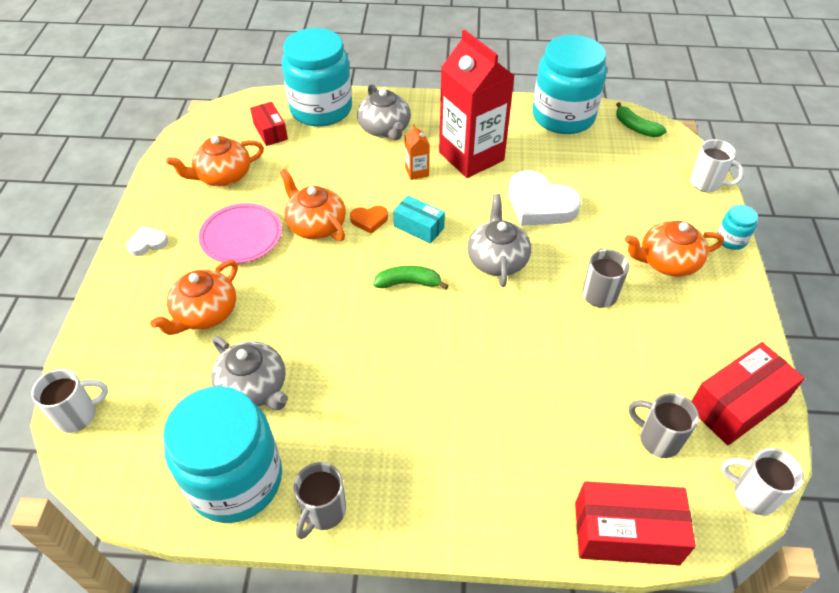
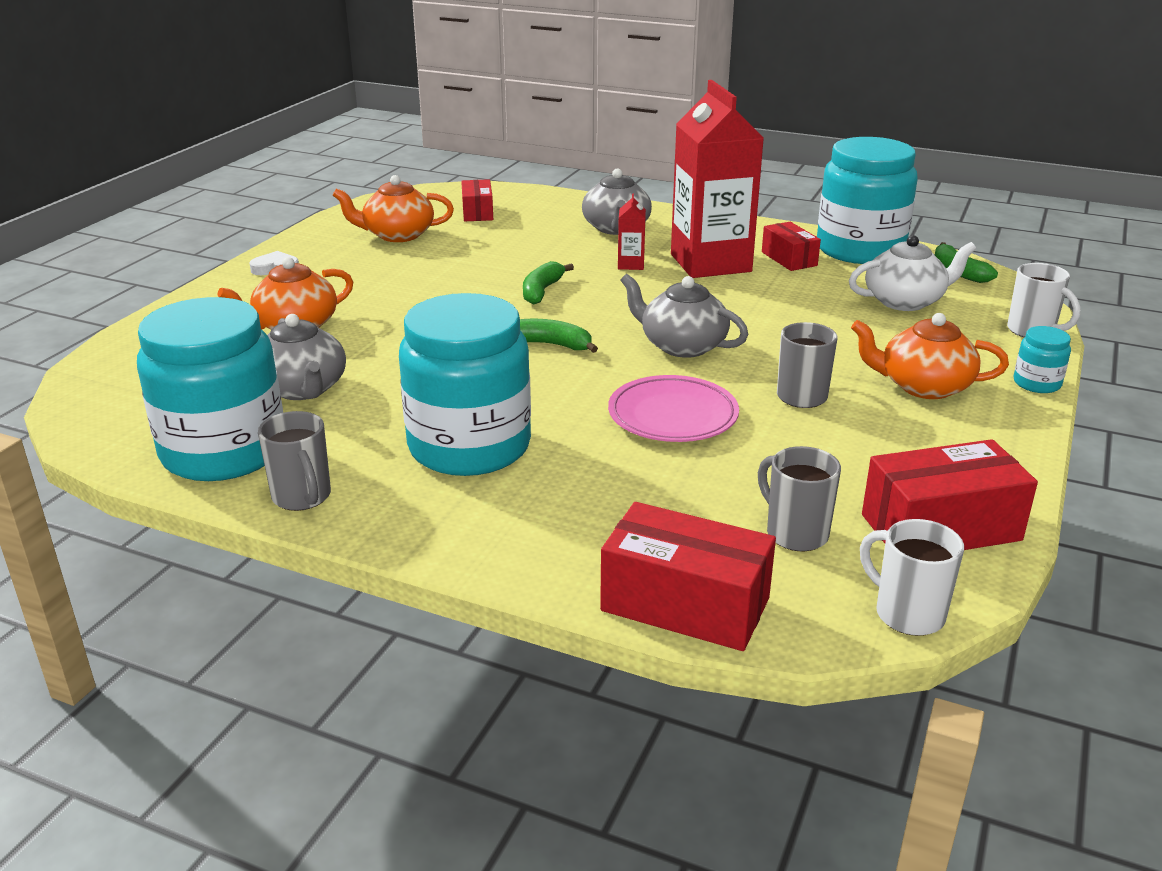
camera: 20 degrees right, 20 degrees down
white mug [31,369,108,433] -> none
pink plate [199,203,282,264] -> pink plate moved to [608,375,739,442]
orange teapot [280,169,346,241] -> none
turquoise jar [282,28,352,127] -> turquoise jar moved to [399,293,531,476]
grey mug [294,462,346,539] -> grey mug turned 75 degrees counterclockwise [258,411,331,511]
orange heart [350,206,388,234] -> green banana [523,261,574,304]
turquoise box [393,196,445,244] -> none
orange carton [405,124,430,180] -> red carton [618,193,646,270]
grey teapot [467,194,531,287] -> grey teapot turned 75 degrees counterclockwise [620,274,748,358]
white heart [508,170,581,226] -> none
none -> red box [762,222,821,271]
none -> white teapot [849,235,976,311]

